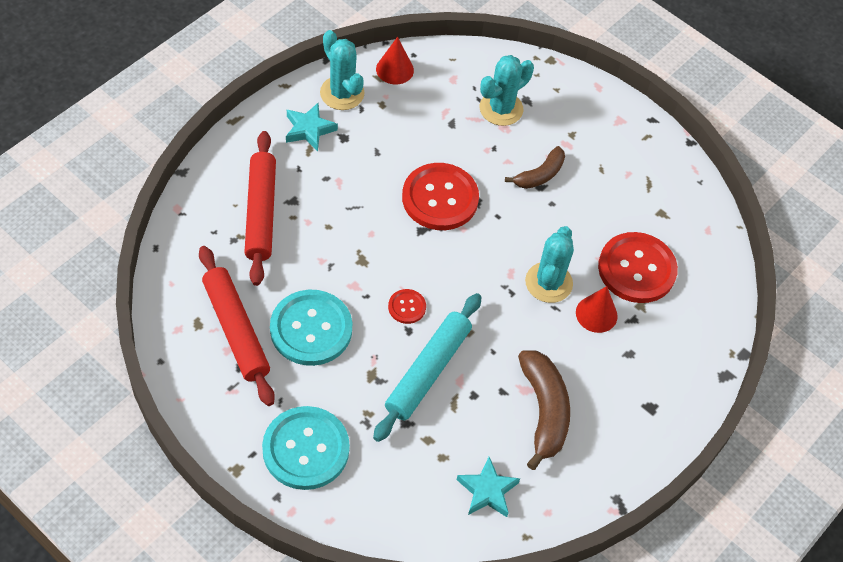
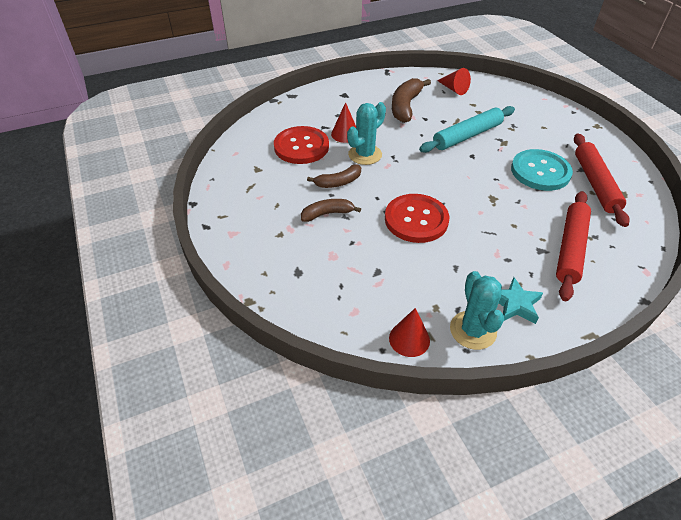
camera: 150 degrees left, 10 degrees down
turquoise button [262,406,350,490] -> none
red button [388,289,426,324] -> none
turquoise star [457,457,520,517] -> red cone [437,68,471,95]
turquoise cactus [480,55,534,126] -> none
none -> brown banana [307,165,361,188]

